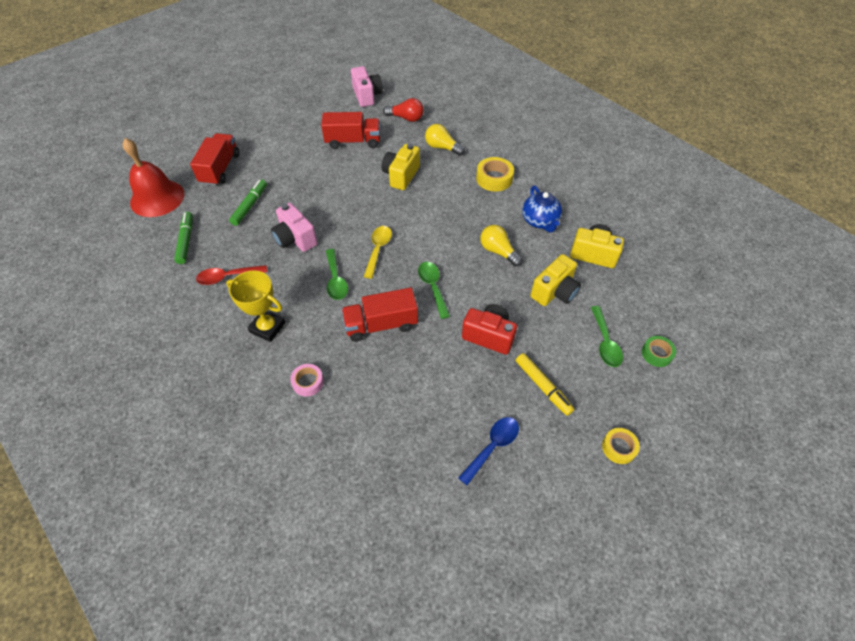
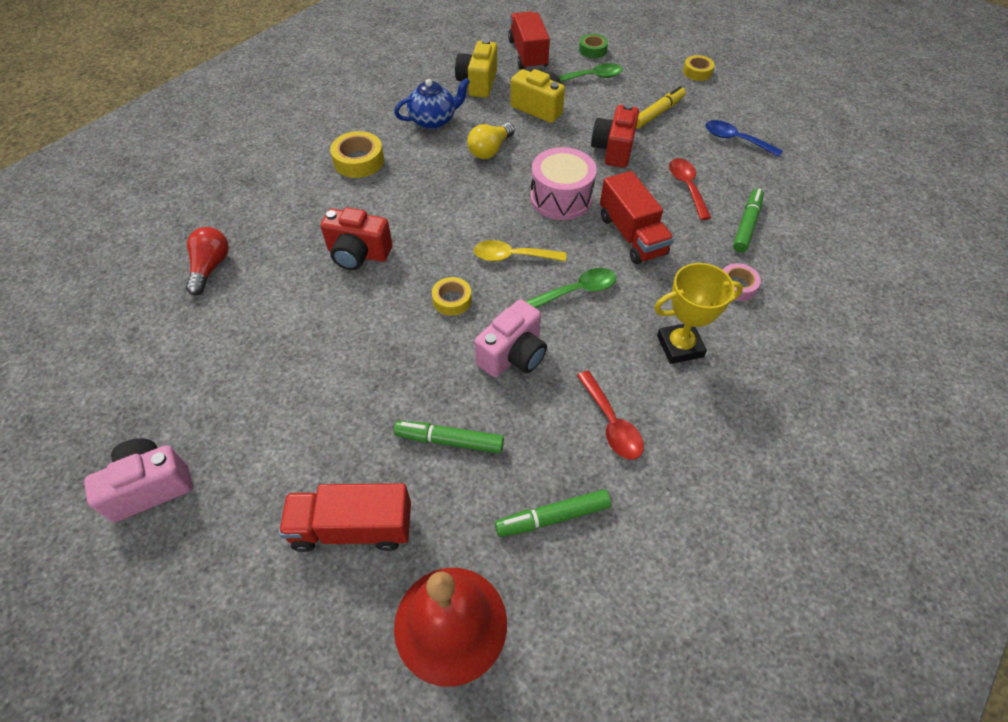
camera: 100 degrees left, 0 degrees up
yellow trophy [226,270,286,342] -> yellow trophy turned 60 degrees clockwise [654,263,743,364]
red truck [321,112,380,149] -> red truck moved to [508,11,550,70]
pink camera [351,66,383,107] -> pink camera moved to [84,438,193,522]
yellow camera [382,144,420,190] -> red camera [321,207,392,270]
green spoon [418,262,450,319] -> pink drum [530,147,597,220]
yellow light bulb [425,124,465,156] -> none
none -> yellow tape [432,277,472,316]
none -> red spoon [669,158,711,220]
none -> green marker [733,188,764,253]

